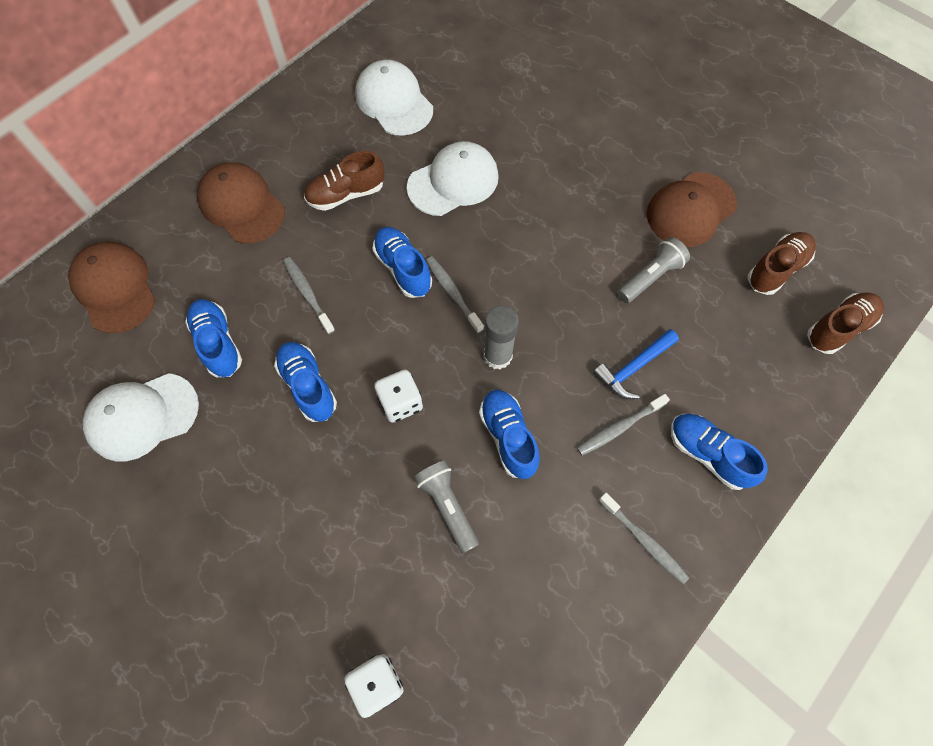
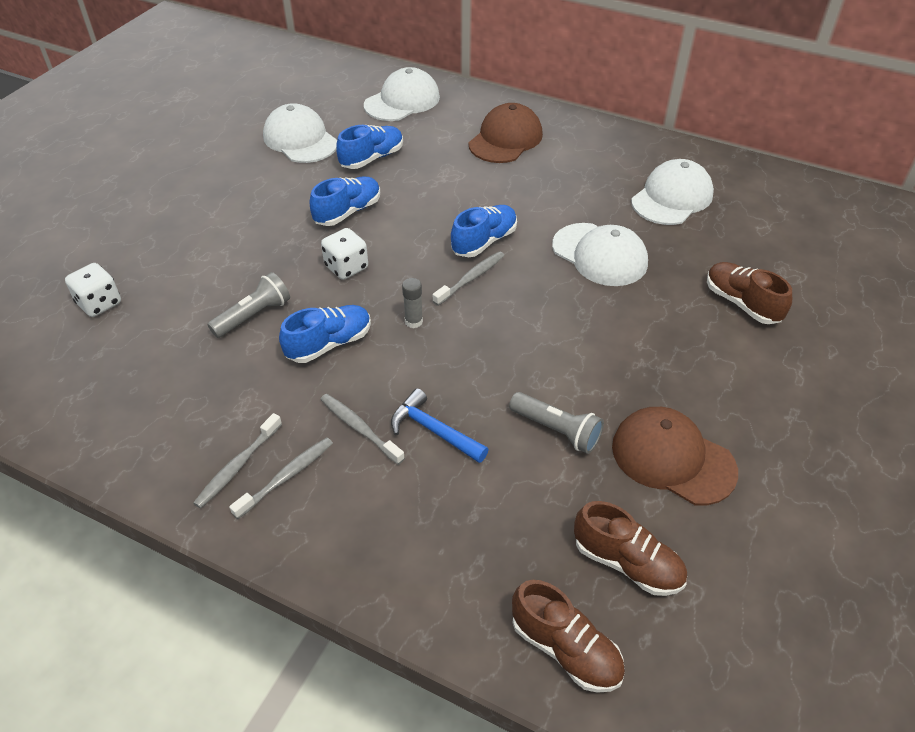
camera: 75 degrees right, 20 degrees down
brown cap [68,242,156,333] -> white cap [364,67,440,121]
grey toothbrush [283,257,335,334] -> grey toothbrush moved to [229,437,333,519]
brown shoe [304,151,385,211] -> brown shoe moved to [707,262,792,324]
grey glue stick [483,305,519,369] -> grey glue stick [402,278,423,328], size x0.60
blue shoe [671,414,768,490] -> none

